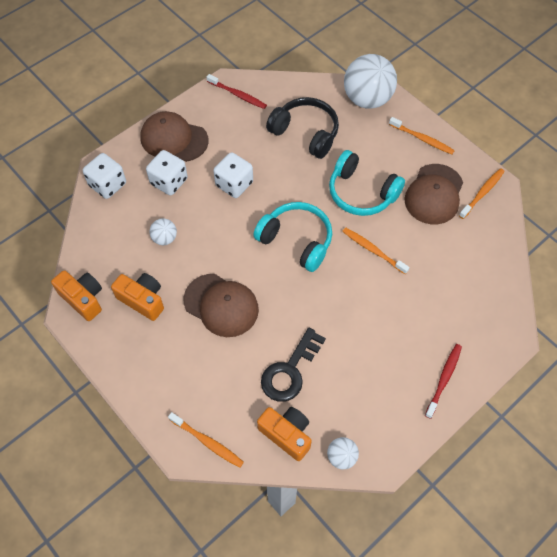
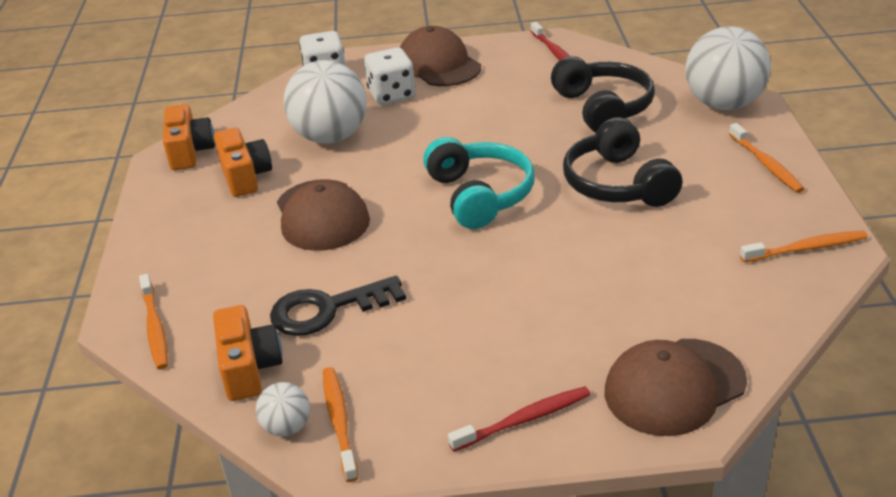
camera: 40 degrees right, 25 degrees down
white ball [150,218,177,245] -> white ball [284,60,367,144], size x2.15
white dice [213,152,253,198] -> none
turquoise headphones [329,150,405,216] -> black headphones [563,117,683,207]
orange toothbrush [342,227,409,274] -> orange toothbrush moved to [323,367,358,482]
brown cap [404,164,463,224] -> brown cap moved to [605,339,747,436]

